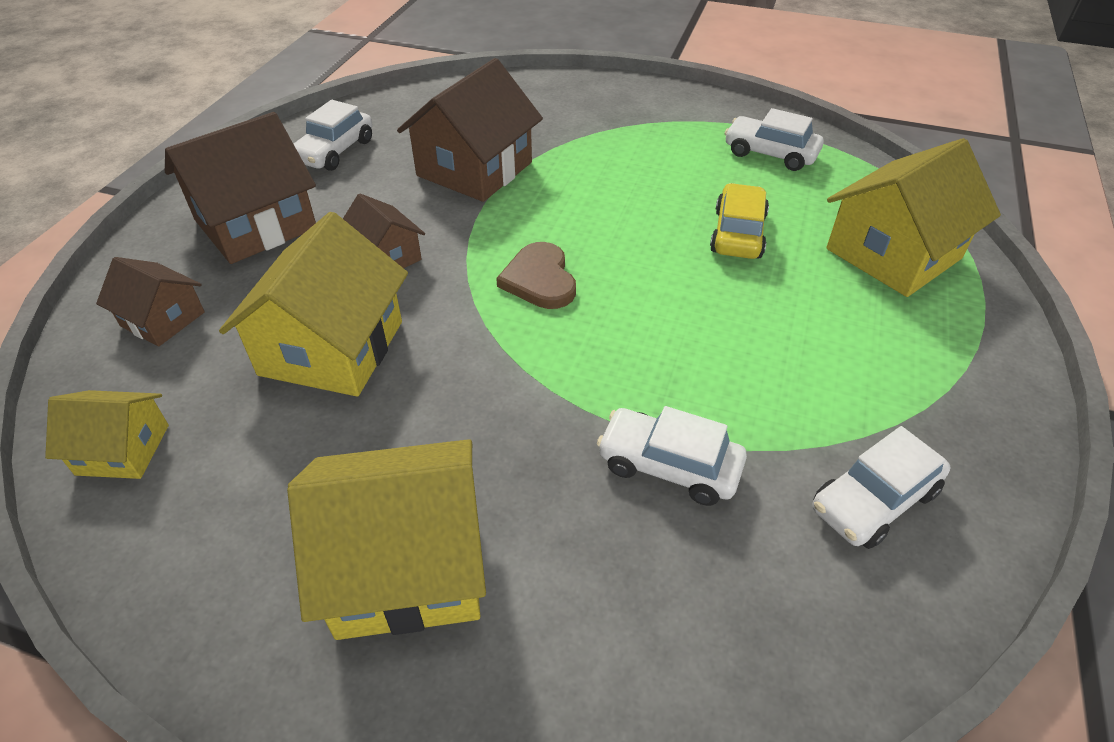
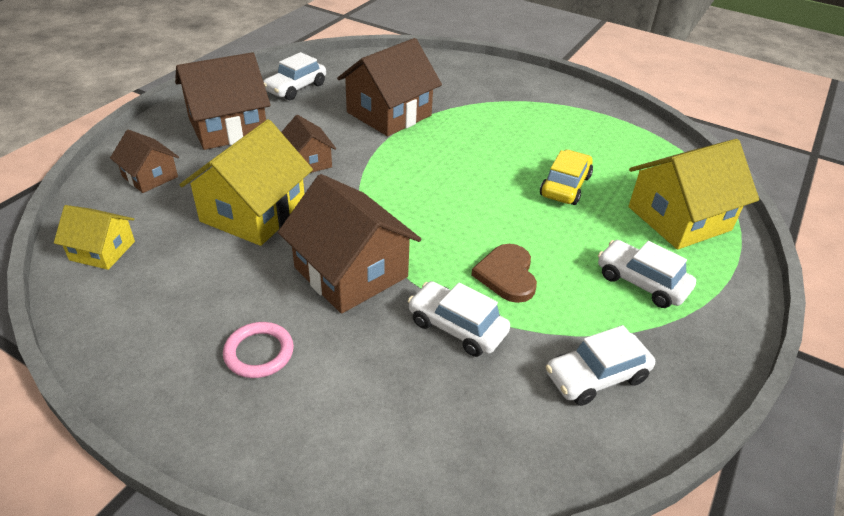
camera: 10 degrees right, 5 degrees down
yellow house [287,439,486,640] -> pink ring [223,322,294,378]
brown heart [496,242,576,309] -> brown heart moved to [471,244,537,303]
white car [725,108,824,171] -> white car moved to [598,240,696,308]
none -> brown house [278,174,421,314]

